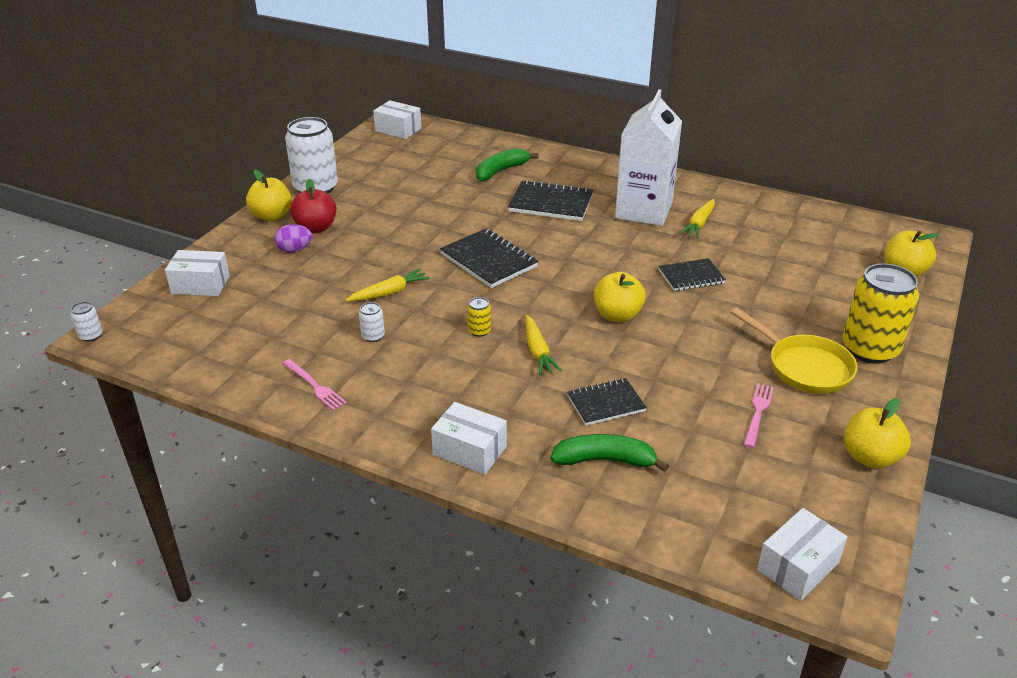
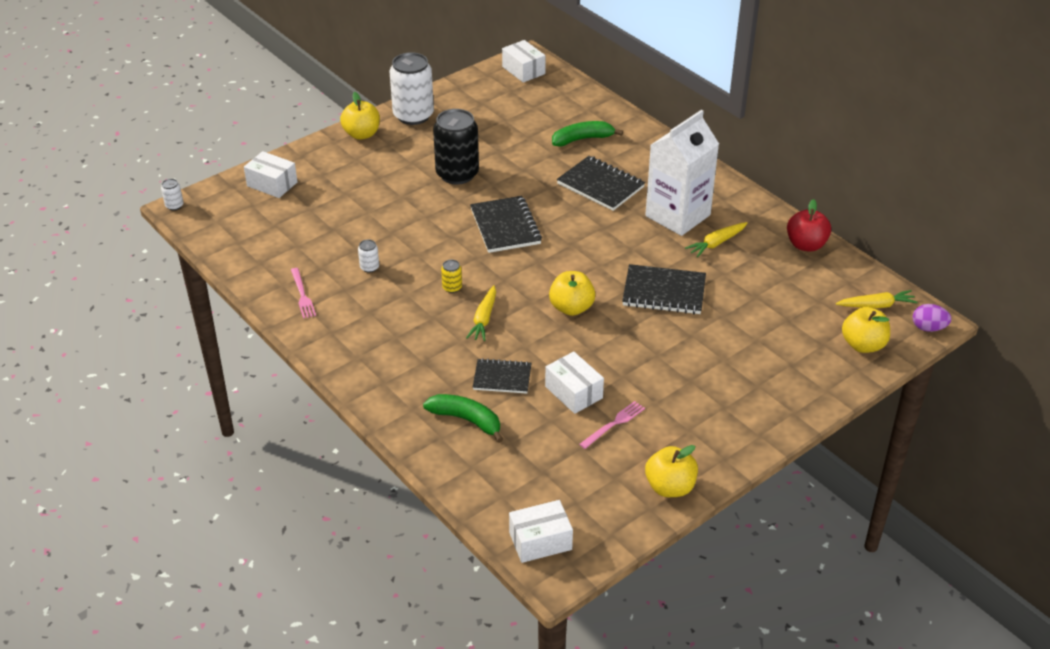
camera: 25 degrees right, 5 degrees up
purple egg [274,224,312,253] -> purple egg moved to [912,304,951,332]
red apple [290,179,337,233] -> red apple moved to [787,199,831,252]
yellow carrot [345,269,430,301] -> yellow carrot moved to [836,290,918,308]
white box [431,402,507,475] -> white box moved to [545,351,604,414]
black notebook [659,258,726,291] -> black notebook [622,264,706,314], size x1.53
yellow pan [731,307,858,394] -> none
yellow can [842,264,919,364] -> none
none -> black can [433,109,479,185]

